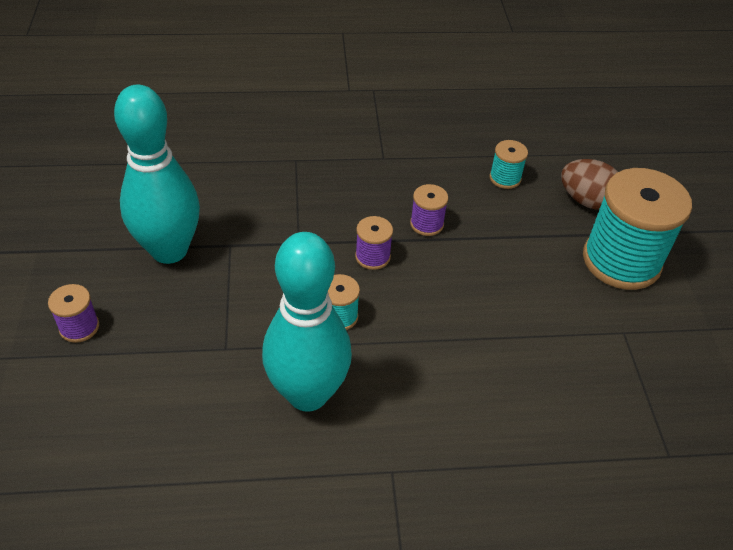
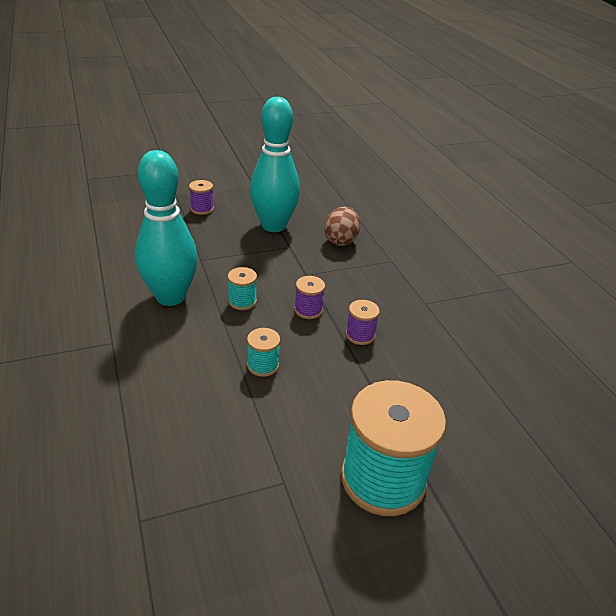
camera: 75 degrees right, 10 degrees down
turquoise spool [490,140,528,189] -> turquoise spool moved to [247,328,280,377]
brown egg [561,159,618,209] -> brown egg moved to [324,206,360,246]

